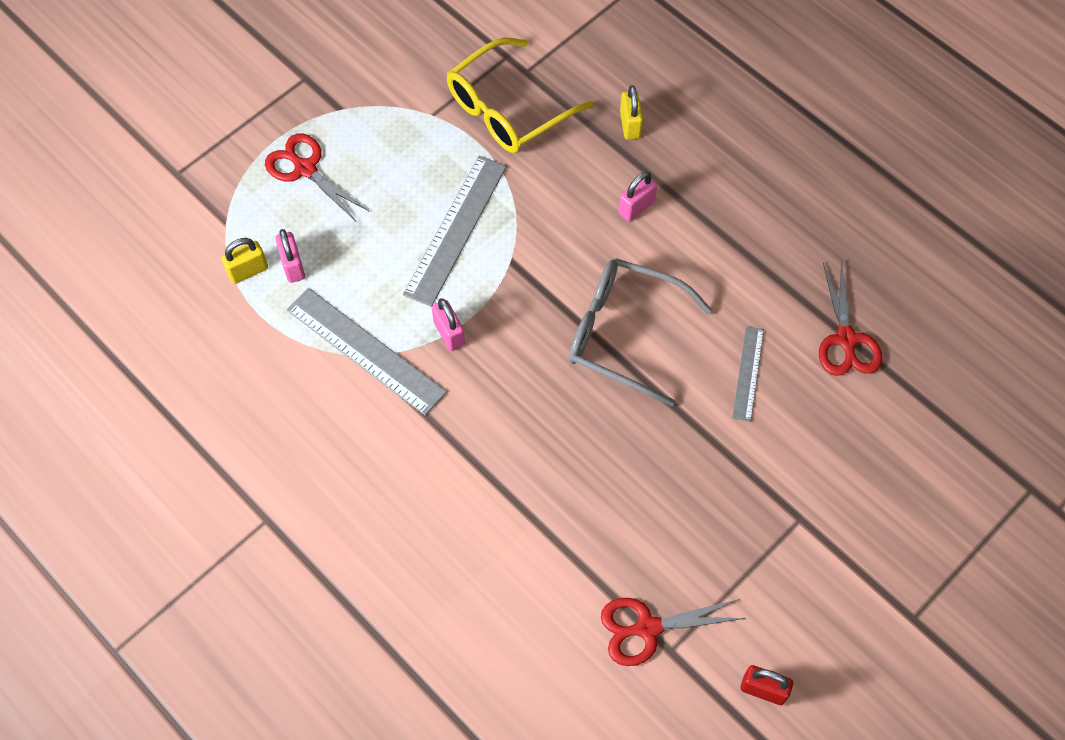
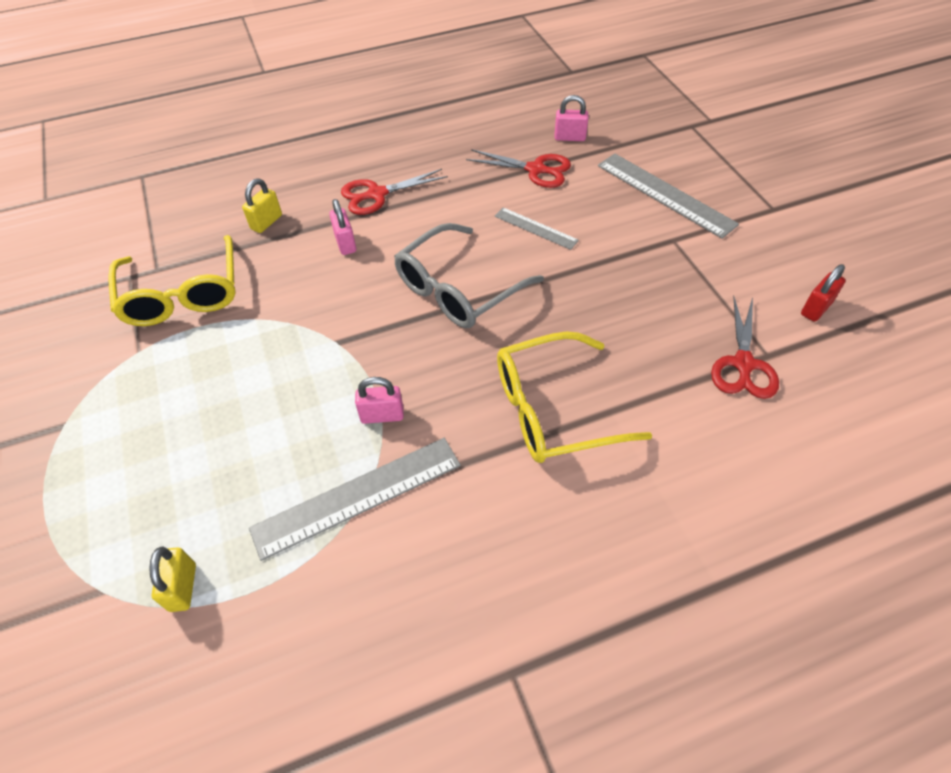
camera: 65 degrees left, 10 degrees down
red scissors [265,134,370,221] -> red scissors moved to [341,169,448,215]
pink padlock [275,229,305,283] -> pink padlock moved to [554,95,588,141]
grey ruler [403,156,507,307] -> grey ruler moved to [598,153,739,239]
yellow padlock [620,85,643,140] -> yellow padlock turned 75 degrees counterclockwise [242,178,282,233]
none -> yellow glasses [497,331,653,463]

